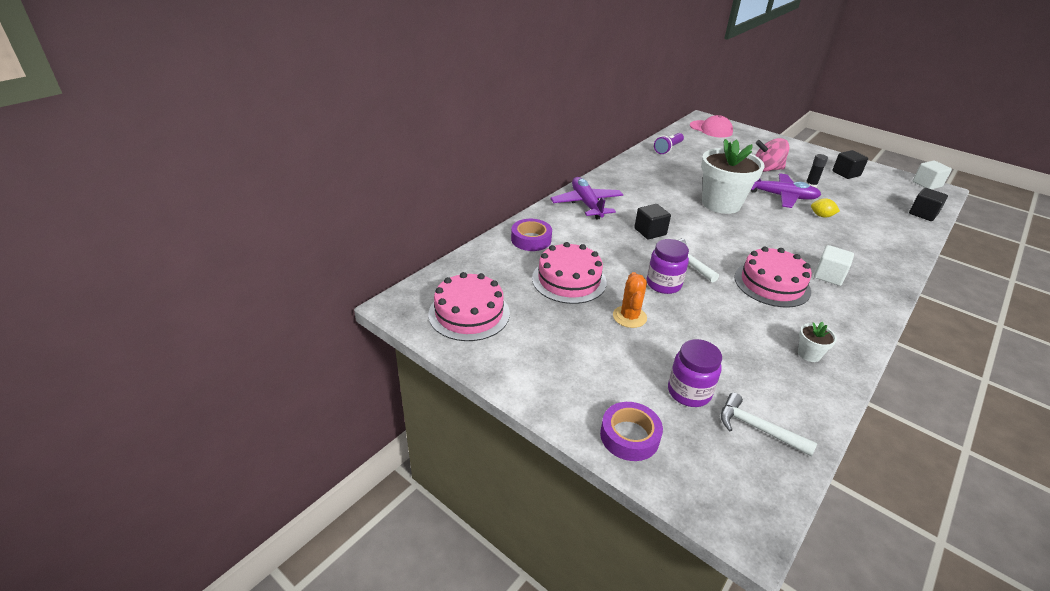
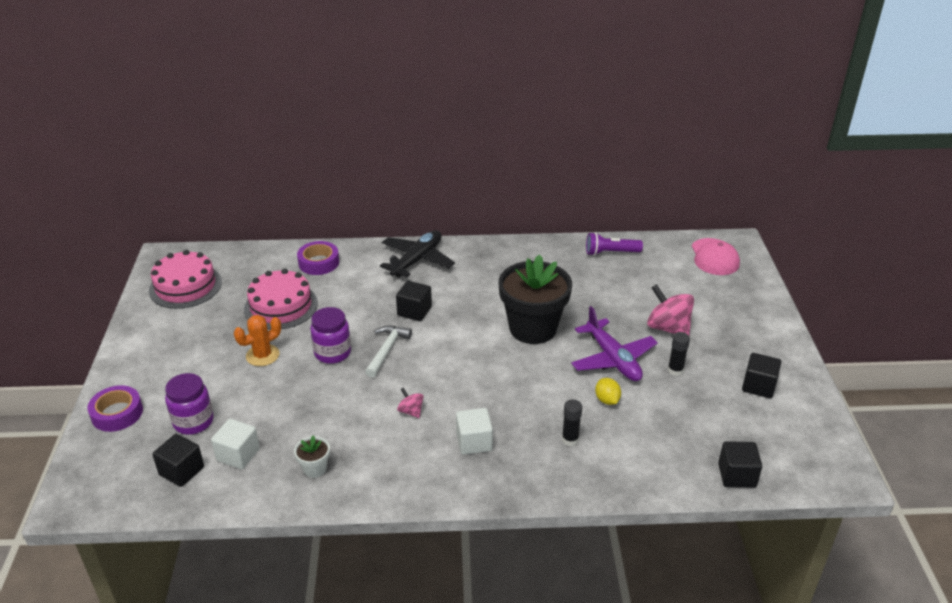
camera: 50 degrees right, 0 degrees up
purple plane [550,177,623,220] -> black plane [380,230,455,277]
white flower pot [701,139,764,214] -> black flower pot [499,254,572,344]
white hammer [721,393,817,456] -> black cube [152,434,204,487]
pink cake [734,247,812,308] -> pink spinning top [397,387,423,418]
white cube [913,160,952,189] -> white cube moved to [211,419,260,469]
none -> black glue stick [562,399,582,446]

